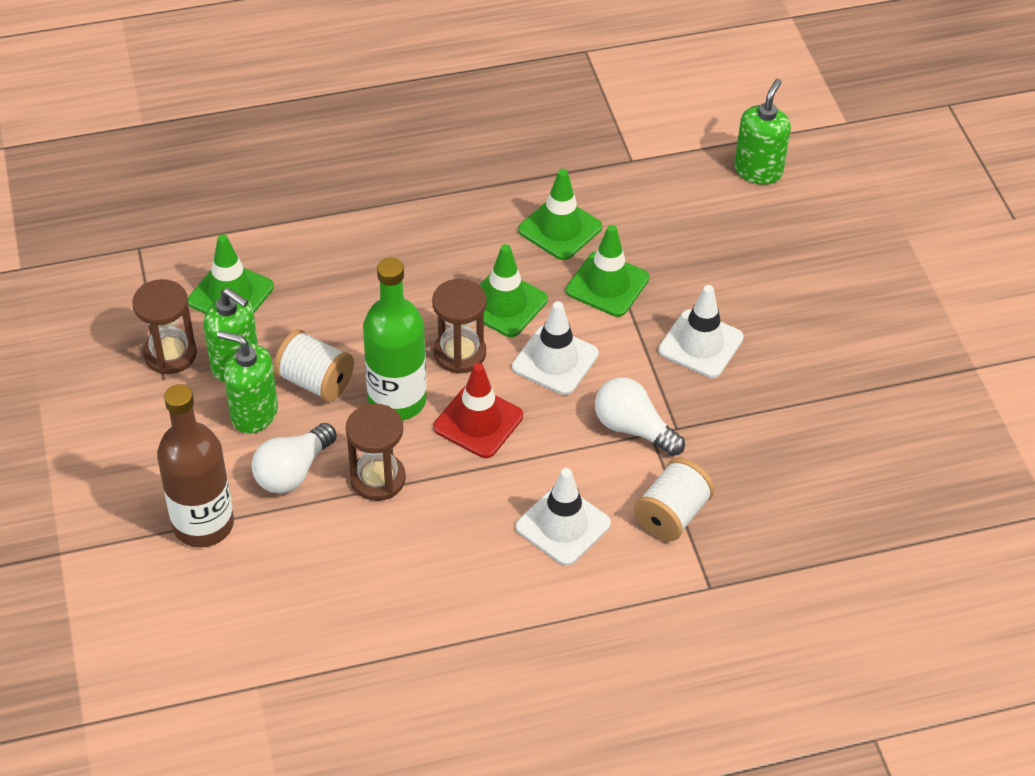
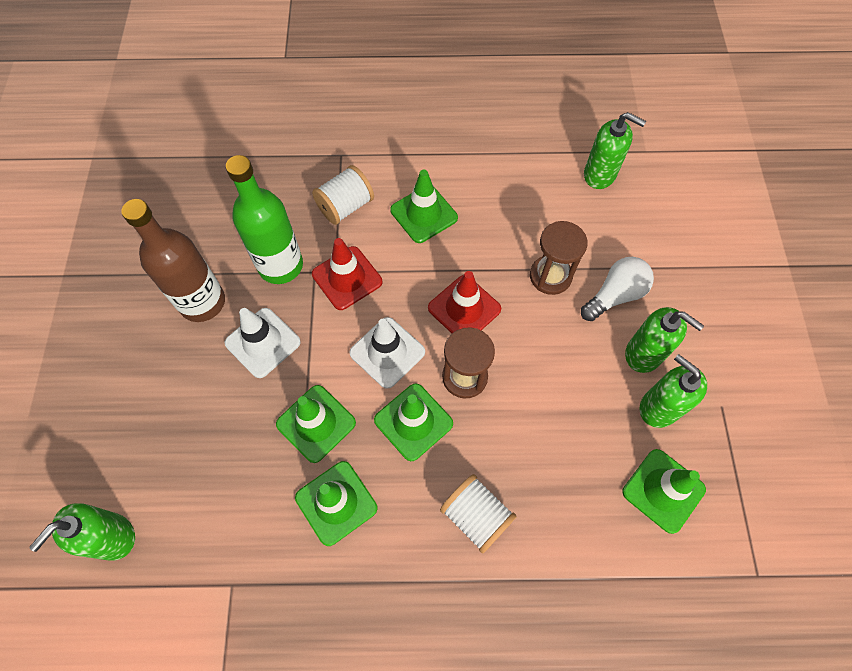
camera: 165 degrees left, 15 degrees up
brown hourglass [132,279,197,374] -> none
brown bottle [157,384,234,547] -> brown bottle moved to [121,199,225,322]
white spool [274,330,354,402] -> white spool moved to [440,474,517,554]
green bottle [363,258,427,420] -> green bottle moved to [226,155,303,284]
white traffic cone [516,468,611,566] -> green traffic cone [390,170,458,243]
white light bulb [595,377,685,456] -> red traffic cone [312,238,382,310]
none -> green soap dispenser [584,112,646,189]

